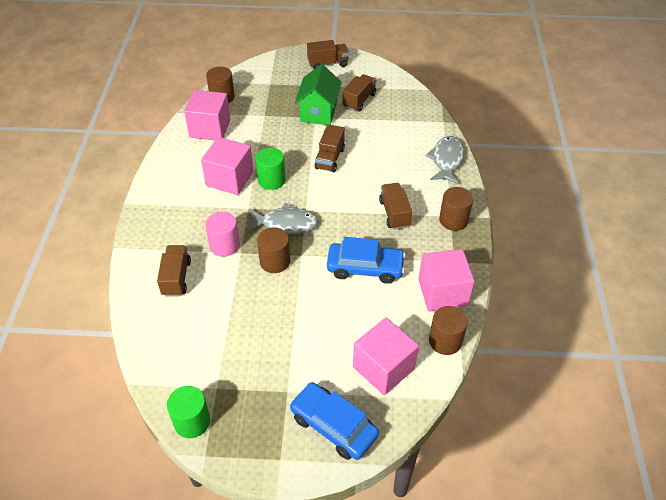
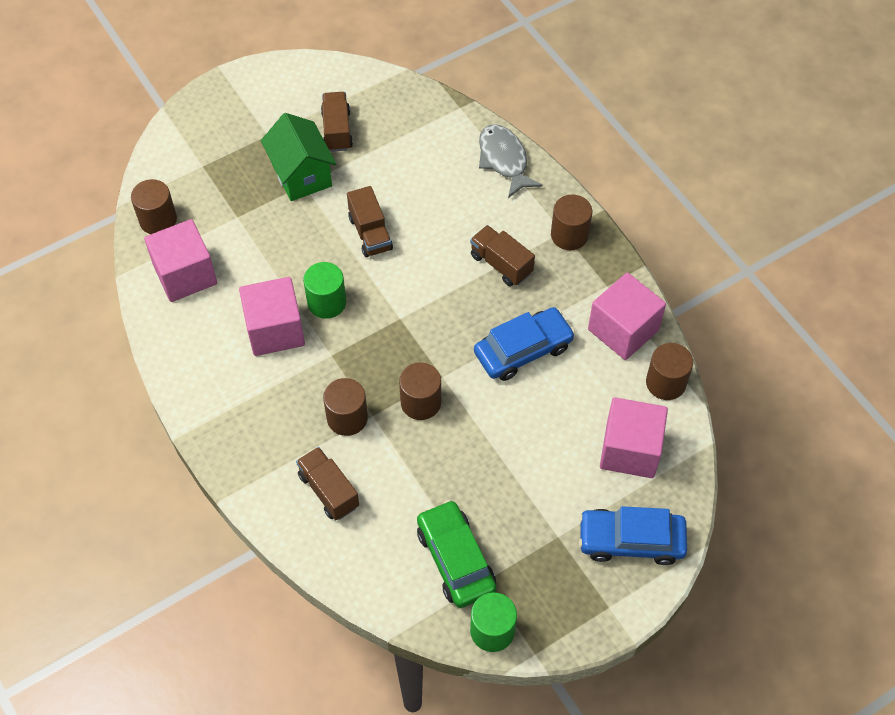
camera: 35 degrees left, 10 degrees up
pink cylinder [205,212,240,257] -> brown cylinder [323,378,368,436]
grey fish [245,203,318,234] -> none
brown truck [307,40,349,69] -> none
none -> green car [417,500,496,608]

